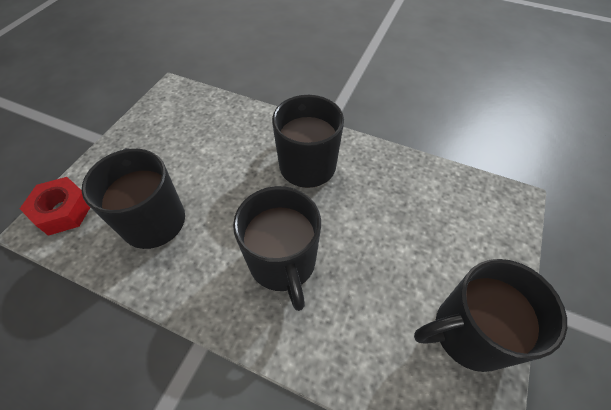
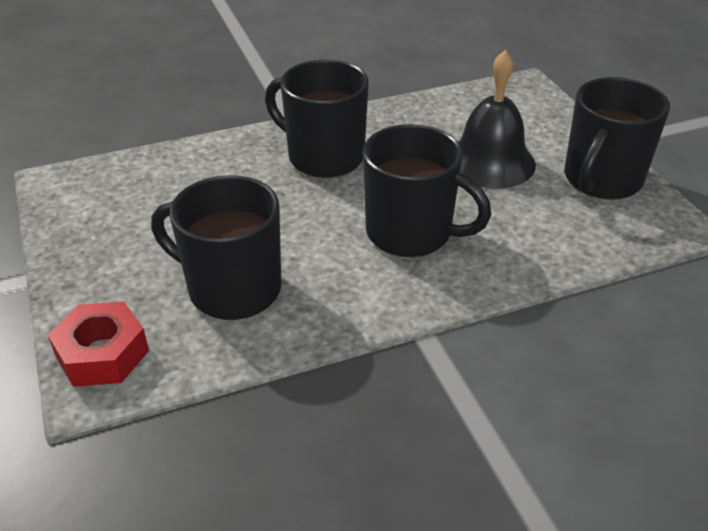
camera: 45 degrees left, 15 degrees down
none -> black bell [458,50,536,189]

